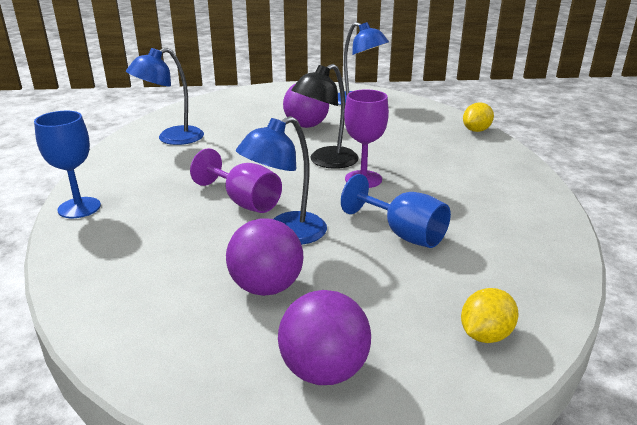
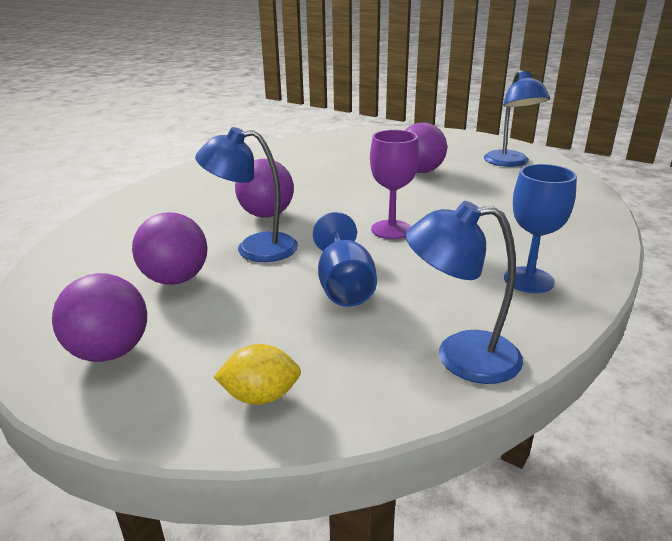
camera: 40 degrees right, 0 degrees up
blue goblet [34,111,101,218] -> blue goblet moved to [504,164,577,293]
blue lamp [126,48,204,145] -> blue lamp moved to [405,201,523,384]
purple goblet [190,148,282,213] -> purple ball [235,159,294,217]
black lamp [291,64,359,169] -> none
yellow lemon [463,102,494,132] -> none

